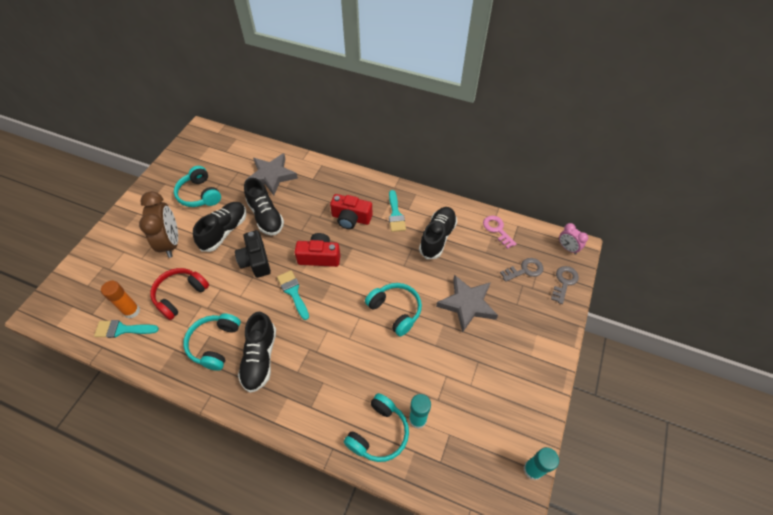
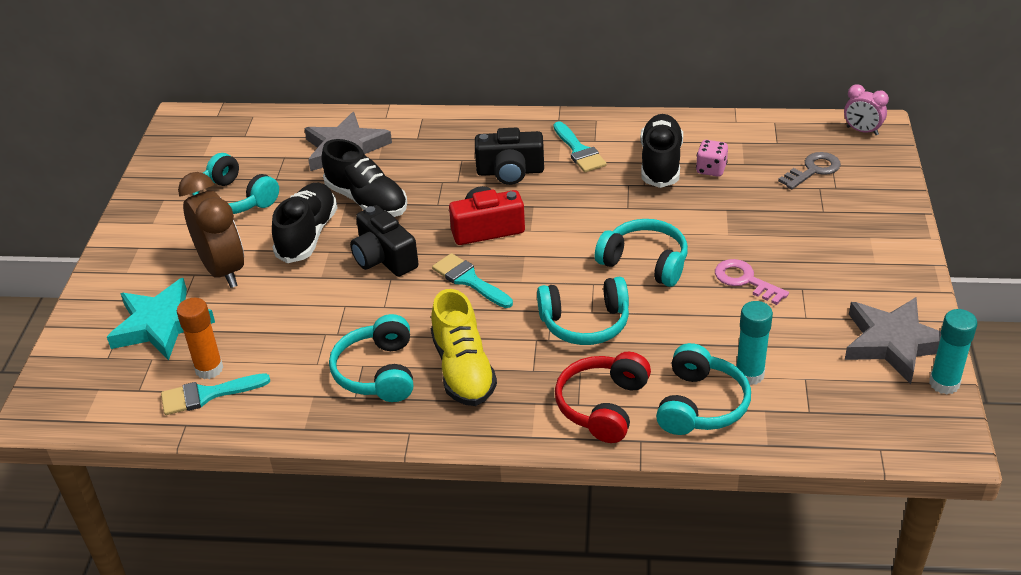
camera: 15 degrees left, 15 degrees down
red headphones [150,268,209,320] -> red headphones moved to [555,352,651,443]
black shoe [238,312,276,393] -> yellow shoe [431,289,497,406]
red camera [330,194,373,229] -> black camera [475,128,544,185]
grey star [436,275,498,333] -> grey star moved to [845,297,941,384]
pink key [483,216,517,249] -> pink key moved to [715,259,789,305]
grey key [551,266,579,304] -> none
none -> turquoise star [107,278,215,360]
none -> turquoise headphones [537,277,629,345]
none -> pink dice [696,140,728,177]

